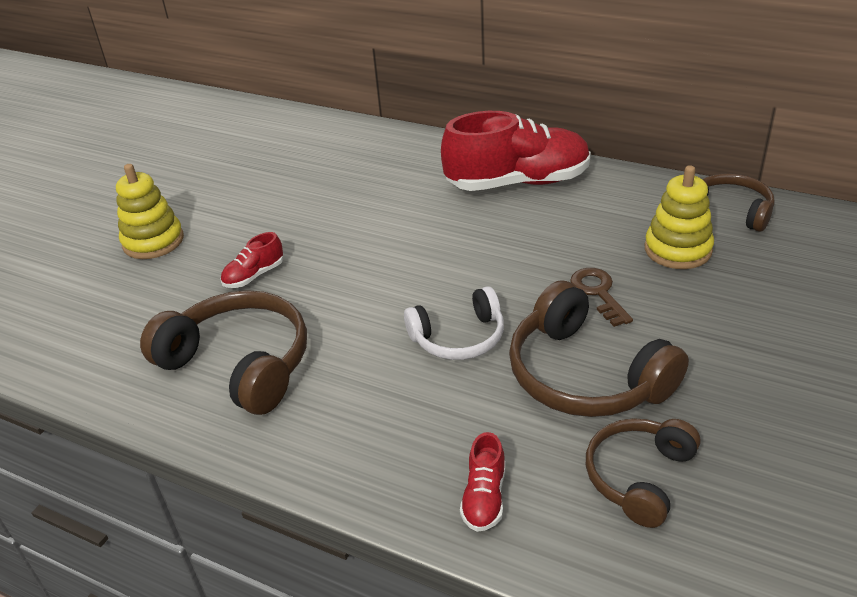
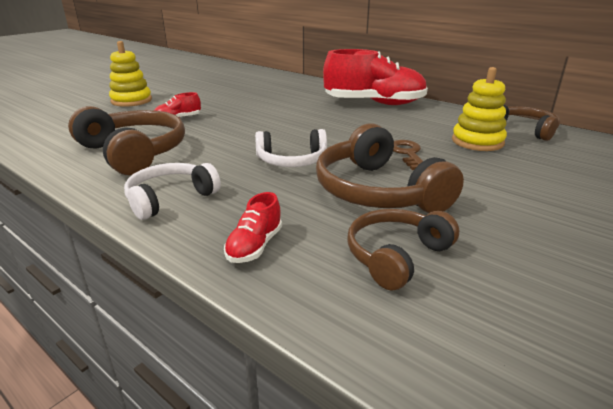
camera: 10 degrees right, 10 degrees down
none -> white headphones [124,163,221,220]

